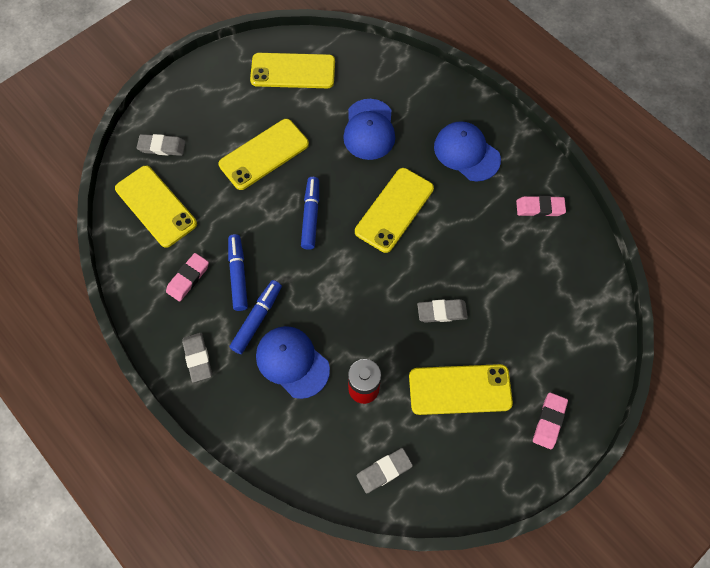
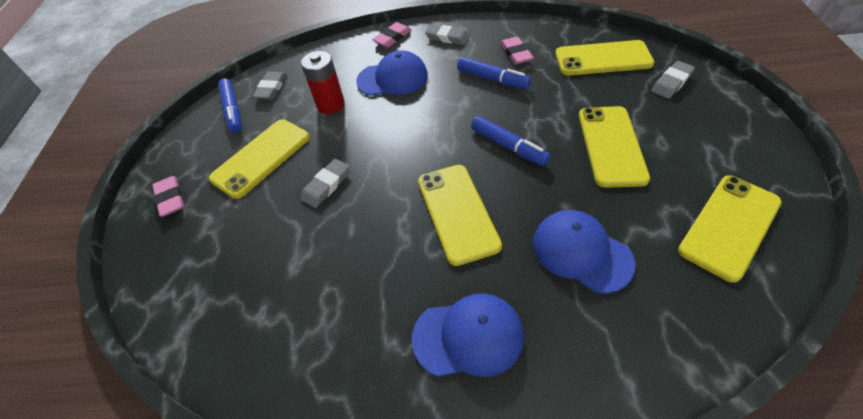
camera: 135 degrees right, 15 degrees down
blue marker [229,280,282,354] -> blue marker moved to [218,78,242,133]
pink eraser [516,196,566,217] -> pink eraser moved to [372,22,412,48]

